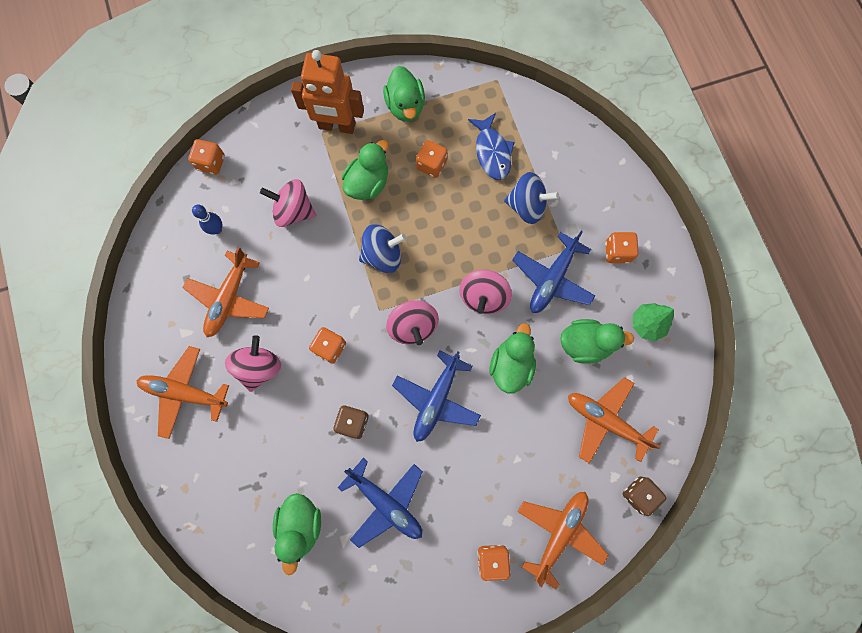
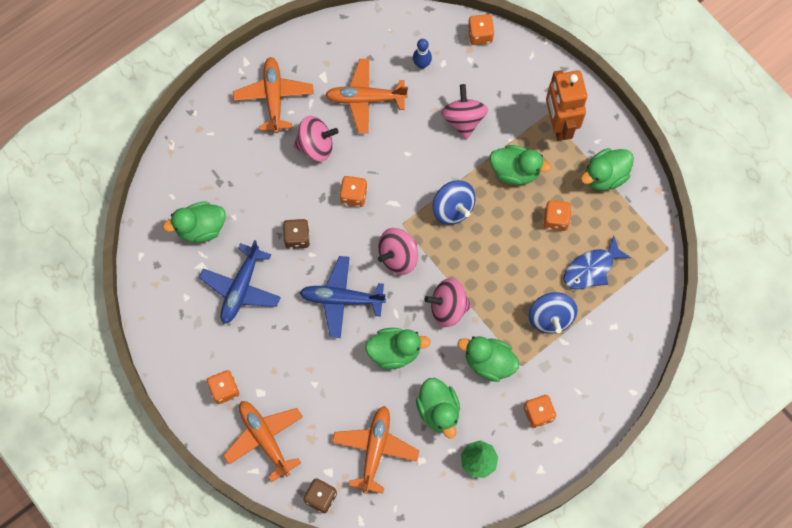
camera: 70 degrees right, 5 degrees down
blue plane [513,231,595,313] -> green duck [458,336,519,382]
orange plane [517,492,608,590] -> orange plane turned 135 degrees counterclockwise [223,401,303,482]

